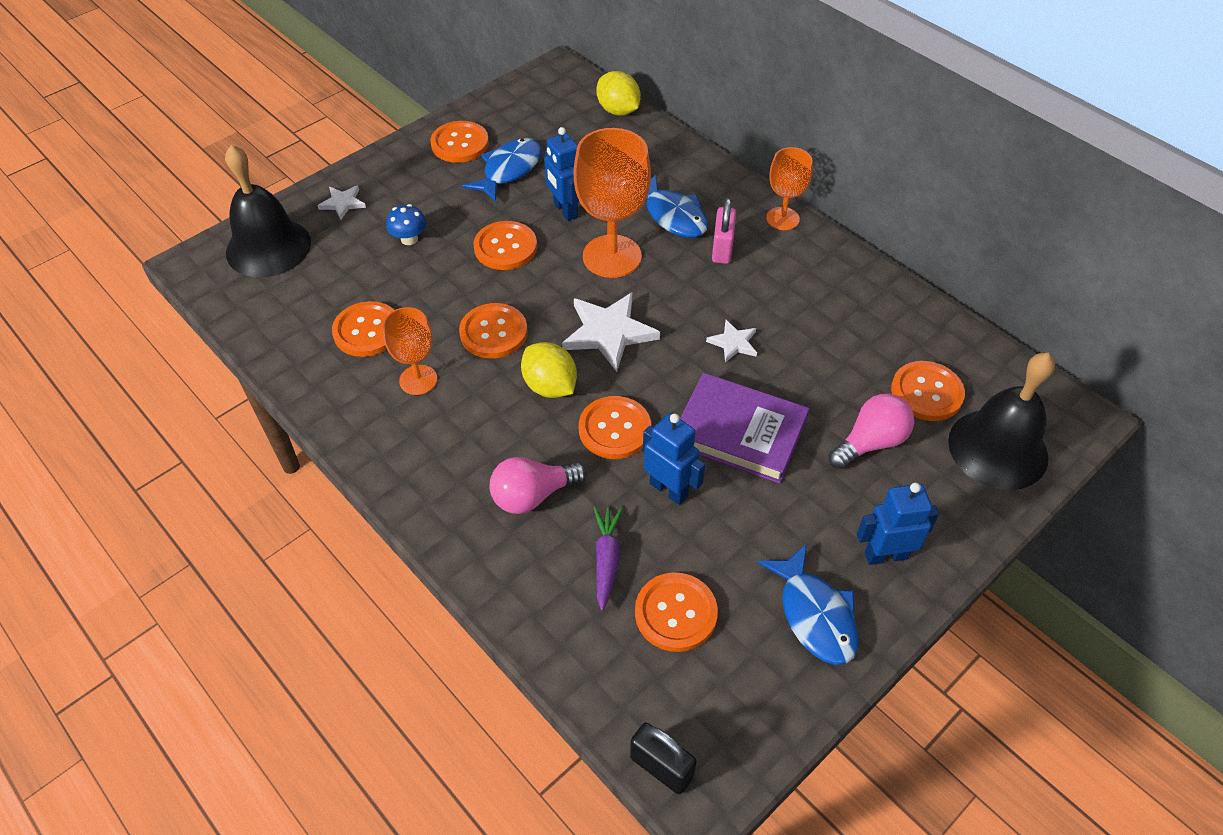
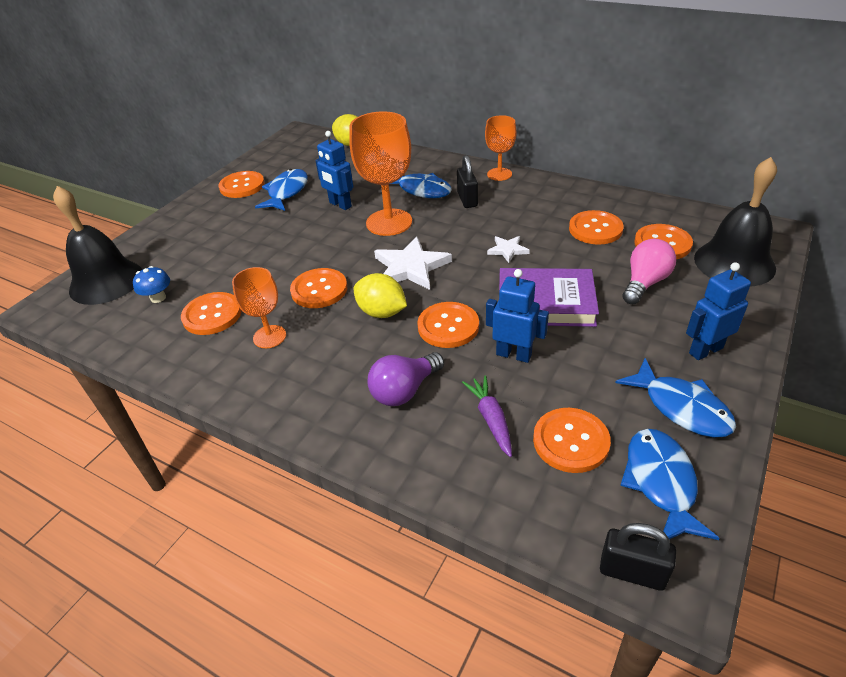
camera: 15 degrees left, 10 degrees down
white star [317,186,366,220] -> none
blue mushroom [386,204,426,245] -> blue mushroom moved to [133,266,170,303]
orange button [474,221,537,270] -> orange button moved to [569,210,624,245]
pink light bulb [490,457,587,514] -> purple light bulb [368,352,444,406]
pink padlock [712,198,736,264] -> black padlock [457,155,478,208]
none -> blue fish [620,429,719,540]

